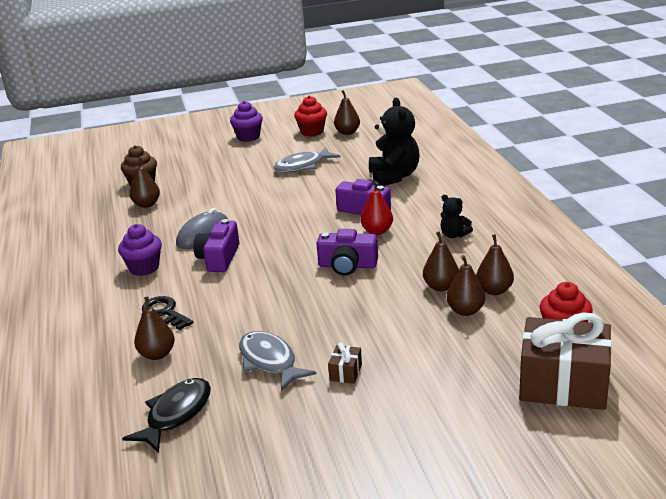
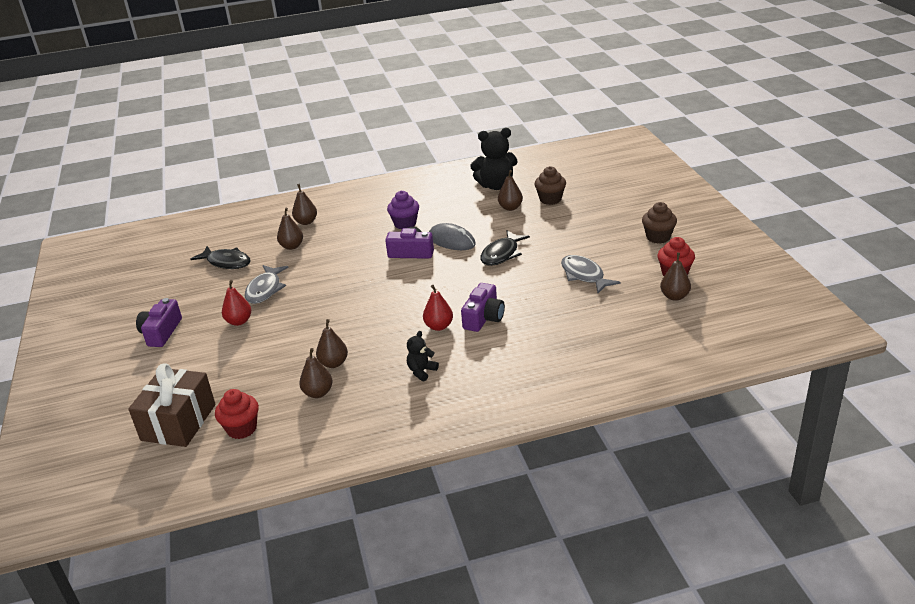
camera: 90 degrees right, 5 degrees up
black key [142,296,193,330] -> none
purple cupcake [230,101,263,142] -> brown cupcake [642,202,677,244]
grey fish [239,331,316,391] -> grey fish turned 135 degrees clockwise [245,265,288,304]
purple camera [316,229,378,276] -> purple camera moved to [136,298,182,347]
brown gift [328,343,362,384] -> red pear [222,280,251,326]
black teddy bear [369,98,420,186] -> black teddy bear moved to [470,128,518,190]
brown pear [447,255,485,316] -> brown pear moved to [292,184,317,225]
none -> black fish [480,230,530,266]

